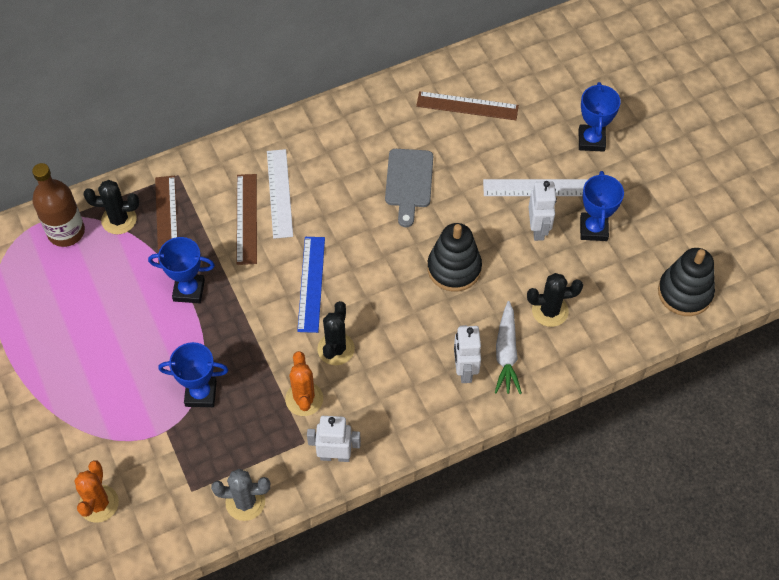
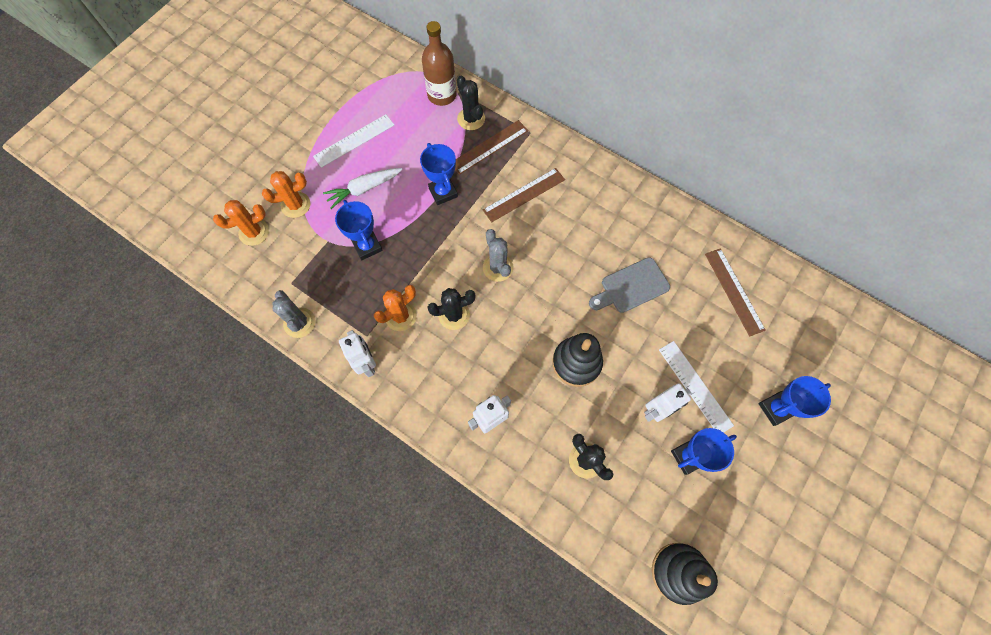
camera: 60 degrees right, 10 degrees up
white ruler [267,149,293,239] -> white ruler moved to [313,114,394,168]
blue ruler [297,237,325,333] -> grey cactus [483,229,514,282]
white carrot [495,301,522,394] -> white carrot moved to [323,168,403,209]
none -> orange cactus [262,171,310,218]

